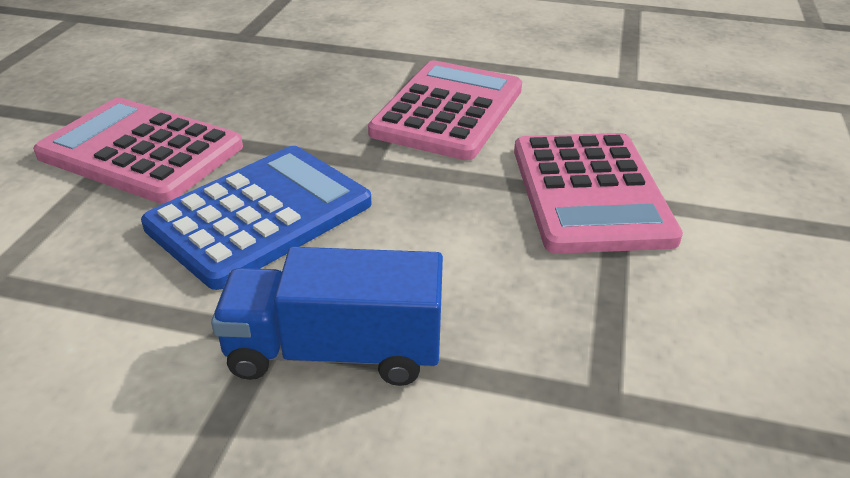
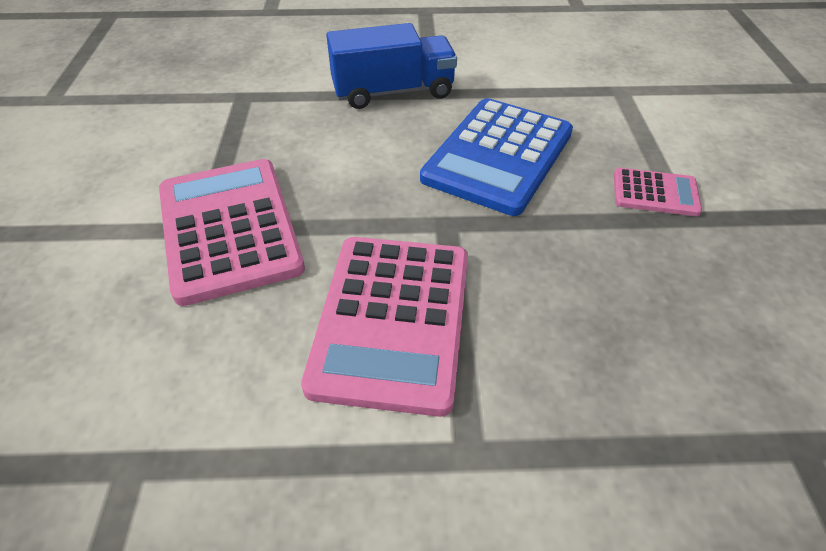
camera: 165 degrees right, 10 degrees up
pink calculator [33,98,243,204] -> pink calculator [614,167,702,216], size x0.49

